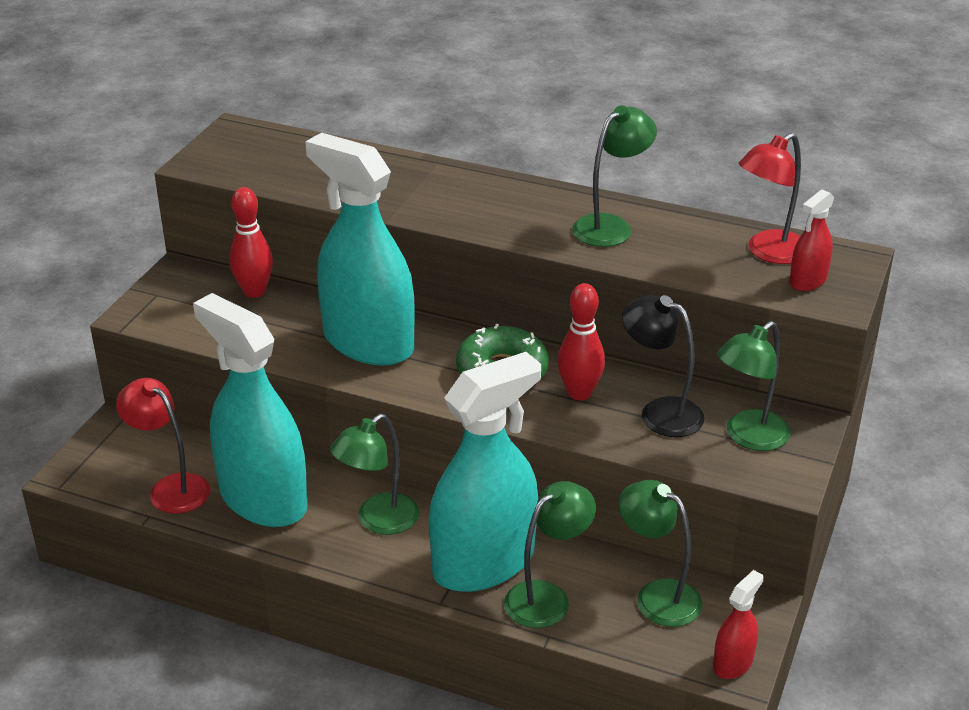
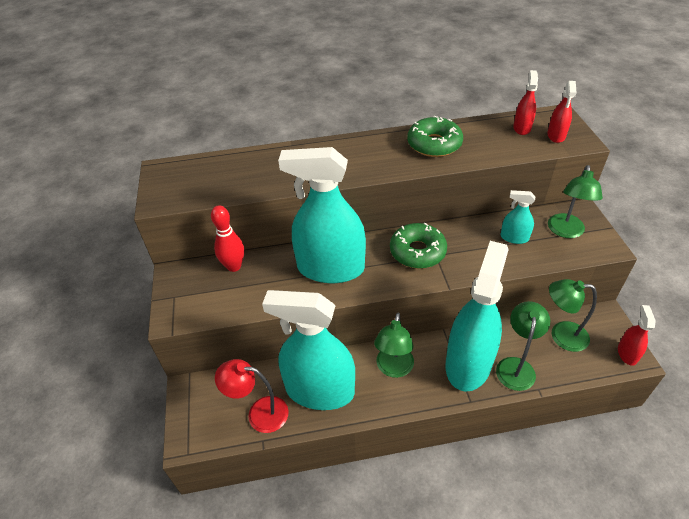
camera: 30 degrees left, 10 degrees up
red bowling pin [558,283,605,401] -> none
green lamp [572,105,657,247] -> green donut [407,116,463,157]
black lamp [622,295,705,437] -> turquoise spray bottle [500,190,535,244]
red lamp [739,133,801,264] -> red spray bottle [513,70,538,135]

